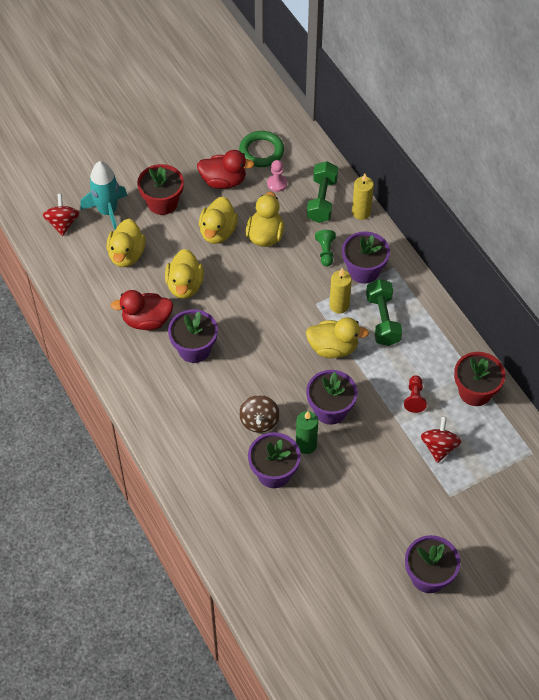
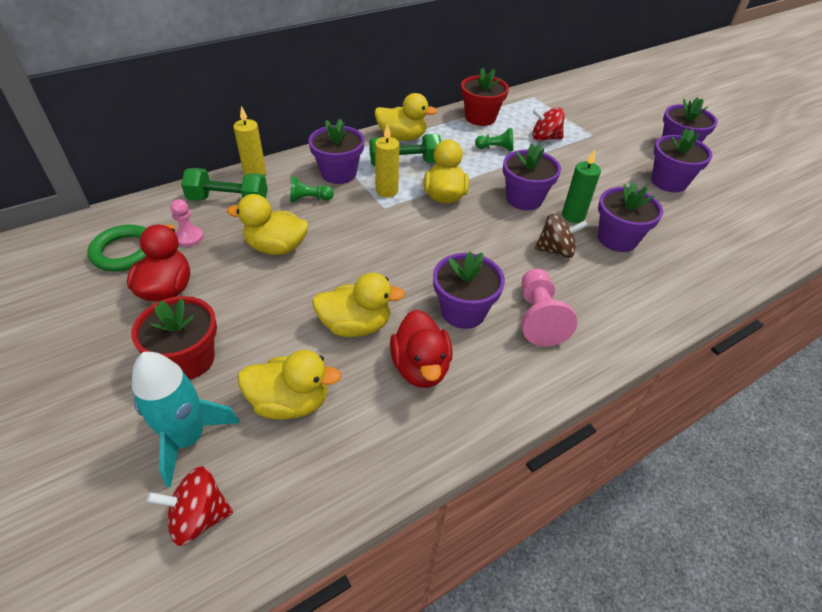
camera: 95 degrees left, 10 degrees down
yellow duck [199,196,238,244] -> yellow duck moved to [375,93,438,141]
red pawn [404,375,427,413] -> green pawn [475,128,513,151]
none -> pink pawn [521,269,577,346]
none -> purple flower pot [651,128,712,192]

